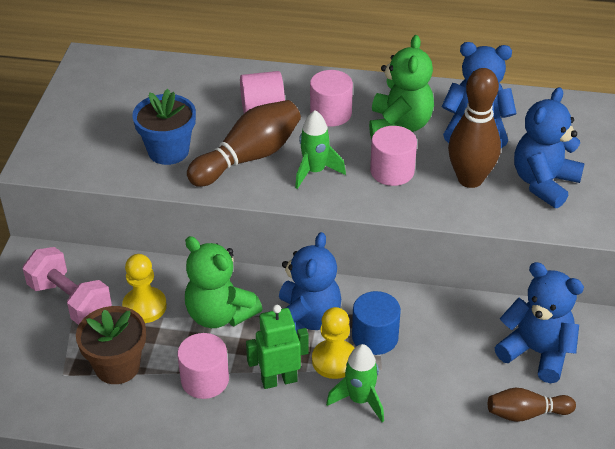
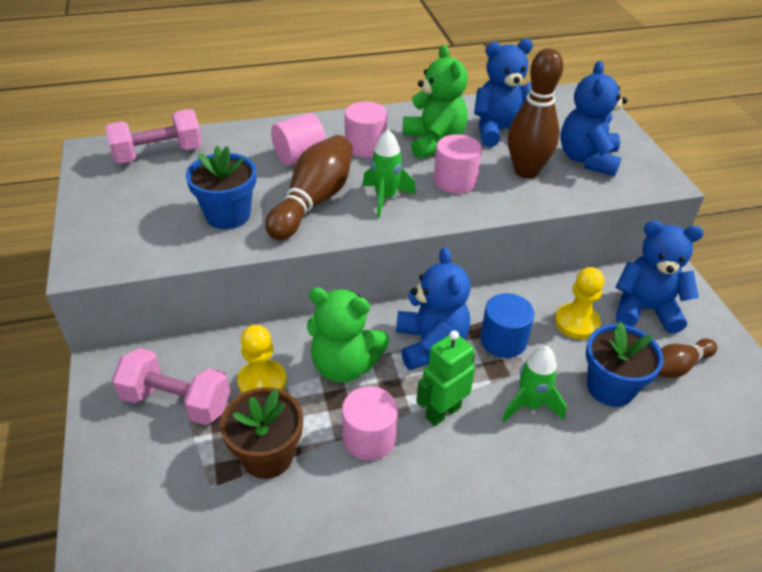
camera: 25 degrees left, 0 degrees up
yellow pawn [312,307,354,379] -> yellow pawn moved to [555,267,604,339]
none -> pink dumbbell [105,109,202,164]
none -> blue flower pot [586,322,664,407]

